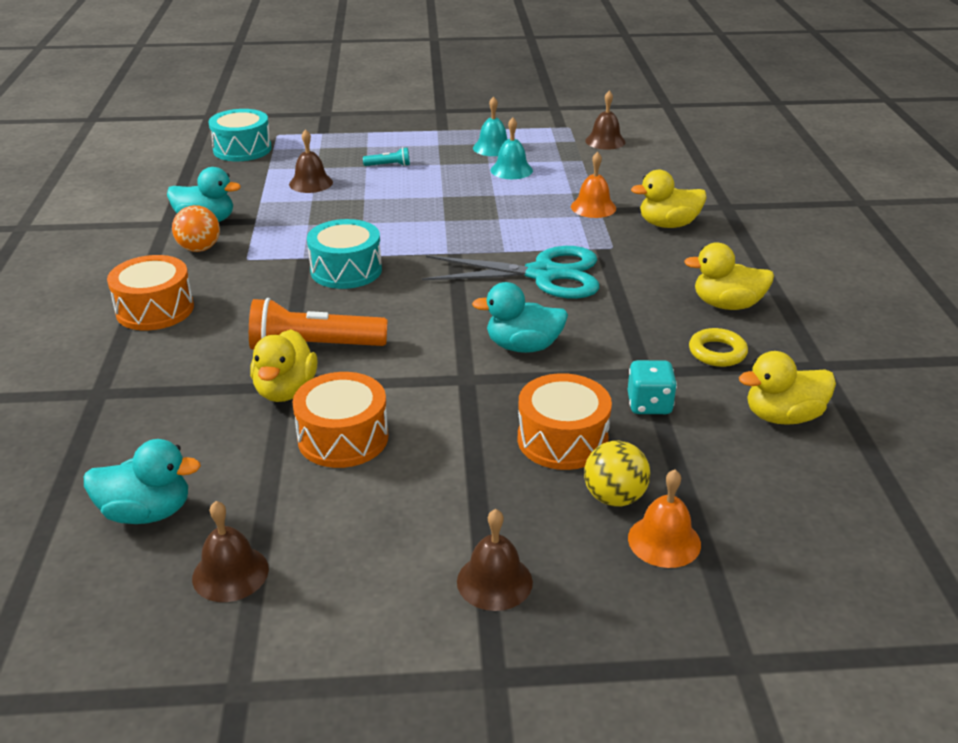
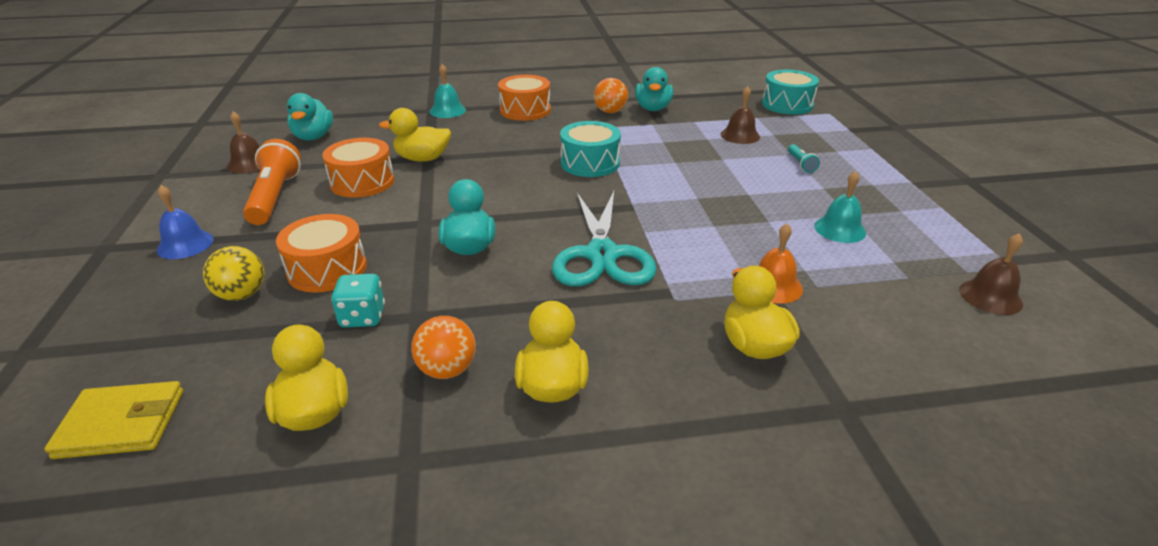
camera: 85 degrees right, 0 degrees up
orange flashlight [249,298,388,350] -> orange flashlight moved to [243,139,301,225]
brown bell [457,509,533,611] -> blue bell [157,185,213,259]
turquoise bell [473,96,507,156] -> turquoise bell moved to [430,64,466,118]
orange bell [628,470,701,568] -> none
yellow ring [689,328,748,367] -> orange ball [411,316,476,379]
none -> yellow wallet [44,381,183,459]

